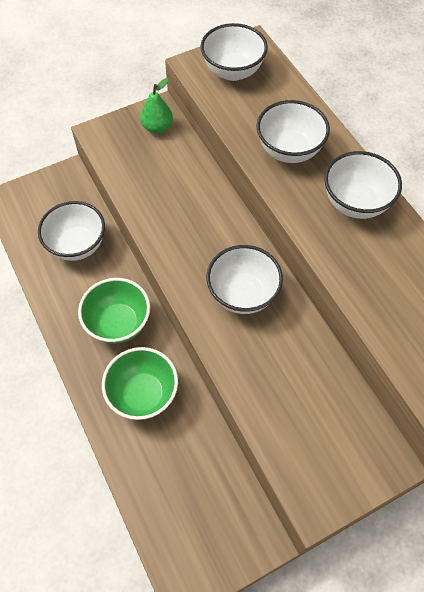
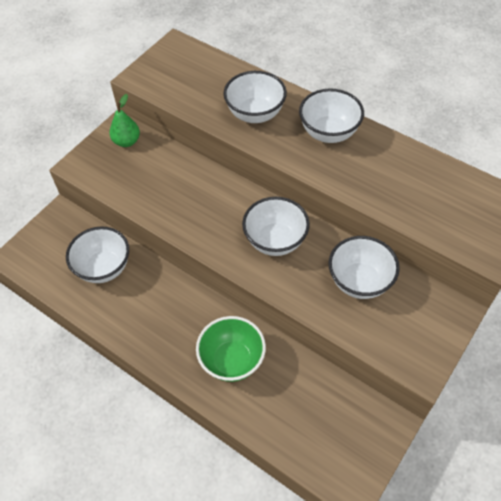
camera: 25 degrees left, 5 degrees down
green bowl [78,278,150,344] -> none
white bowl [200,23,268,81] -> white bowl moved to [329,236,400,299]

